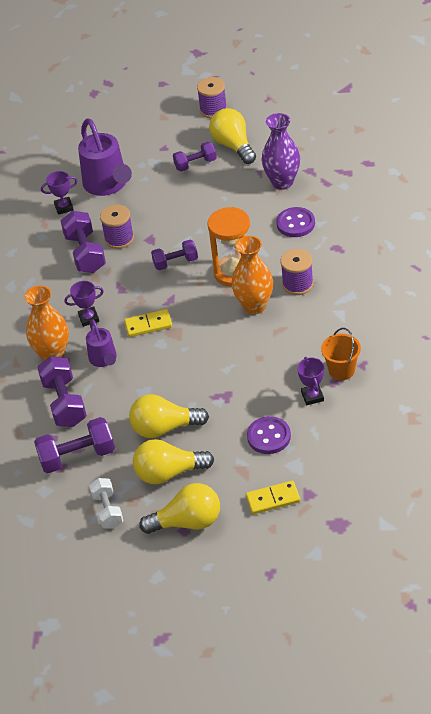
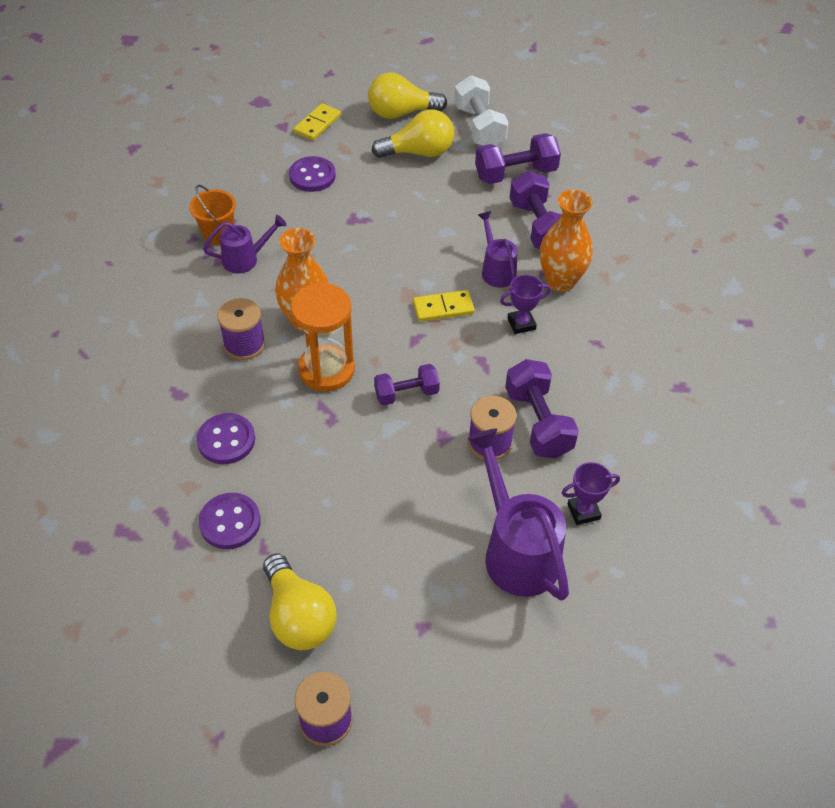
camera: 175 degrees right, 5 degrees up
white dumbbell [89,478,123,528] -> white dumbbell [454,75,508,146], size x1.53
yellow light bulb [129,394,209,438] -> none
purple dumbbell [173,142,217,172] -> none
yellow domino [246,481,300,514] -> yellow domino turned 45 degrees counterclockwise [294,103,341,141]
purple vase [262,113,300,190] -> purple button [199,493,261,549]
purple trophy [297,357,324,405] -> none
none -> purple watering can [203,215,286,273]

